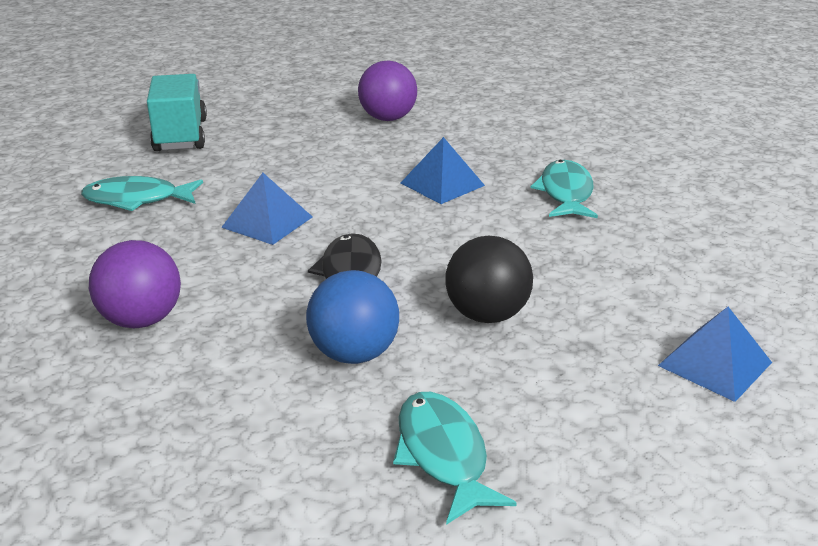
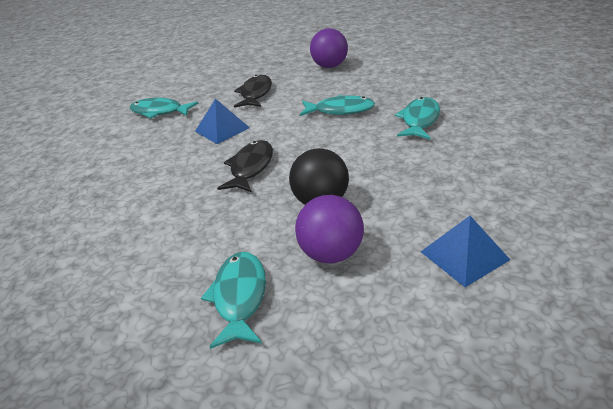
camera: 20 degrees right, 5 degrees up
purple ball [89,240,181,328] -> purple ball moved to [295,195,364,263]
turquoise truck [147,74,207,151] -> none
blue ball [306,270,399,364] -> none
blue pyramid [401,137,485,204] -> turquoise fish [300,95,375,116]
none -> black fish [234,75,272,108]

